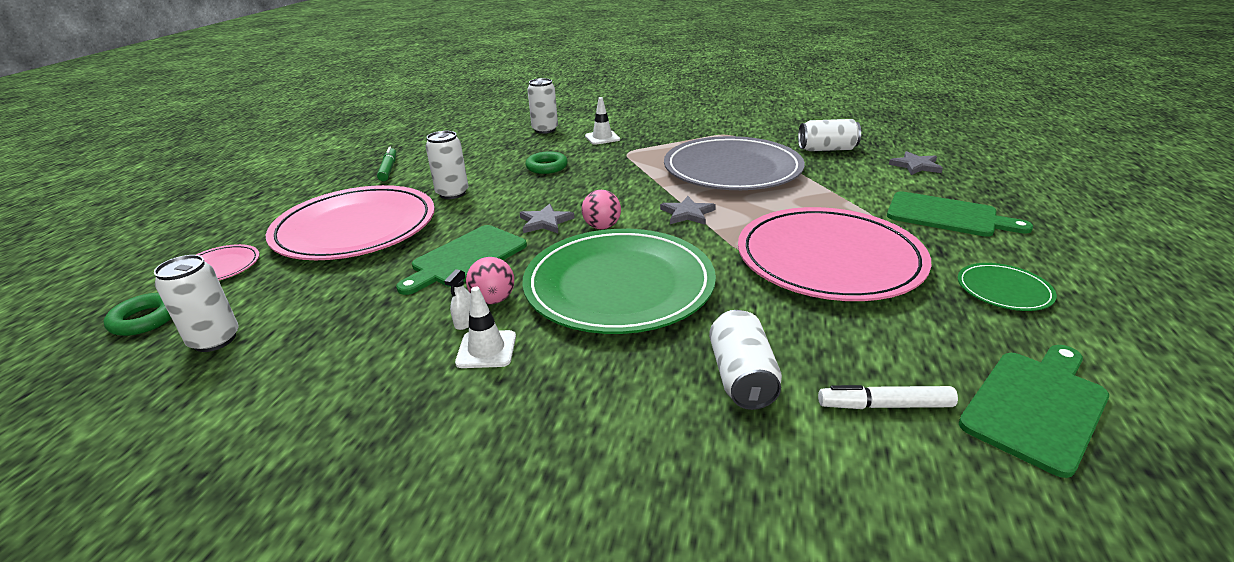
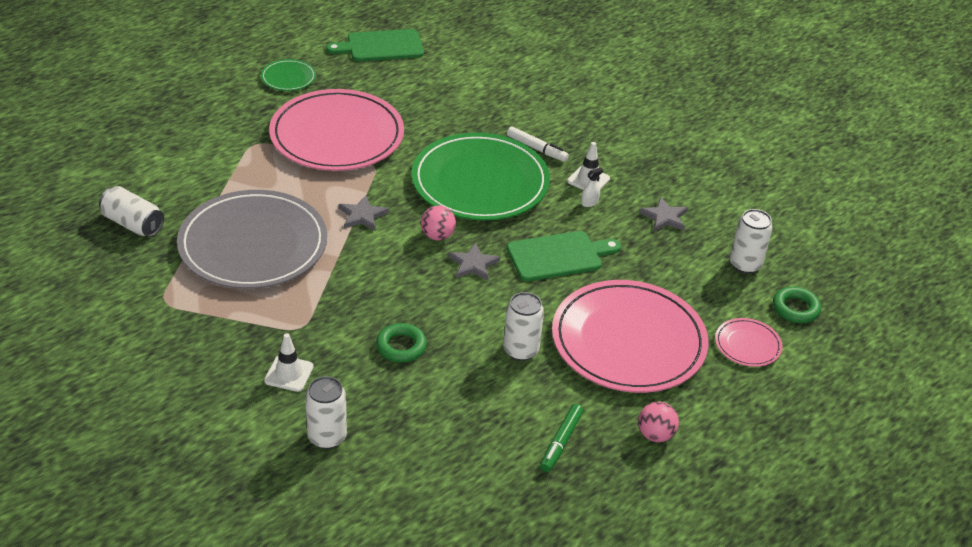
camera: 150 degrees left, 10 degrees up
pink ball [466,257,514,304] -> pink ball moved to [638,401,679,442]
white can [709,310,782,410] -> none
white marker [818,385,958,409] -> white marker moved to [507,127,569,162]
green cutting board [887,191,1033,237] -> none
grey star [889,151,943,175] -> grey star moved to [639,197,688,231]

